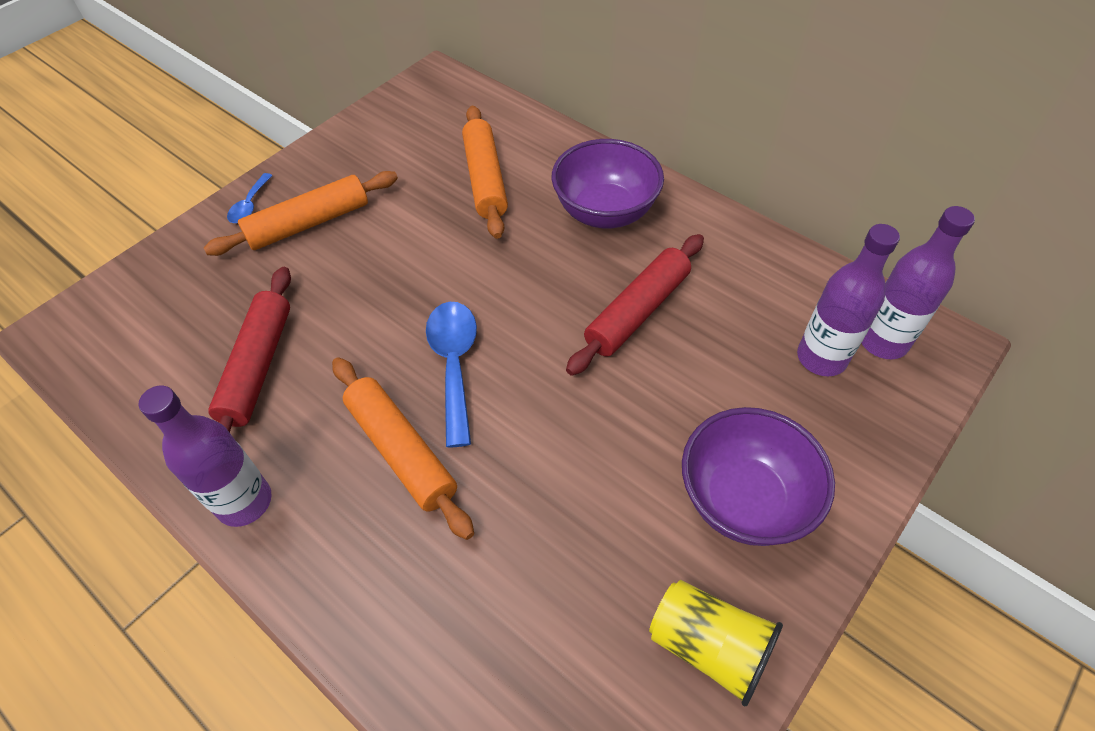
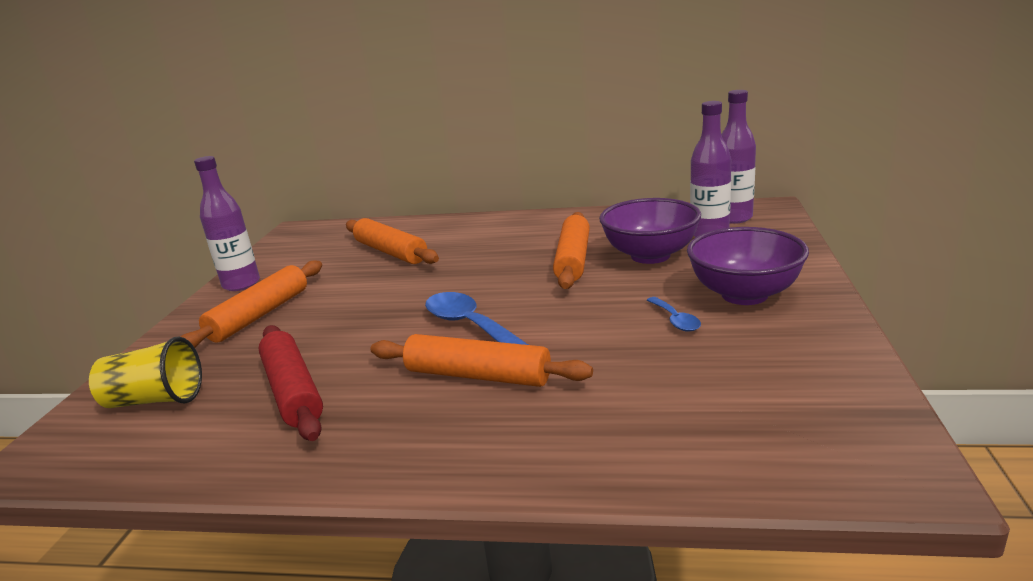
camera: 30 degrees left, 30 degrees down
purple bottle [139,386,272,527] -> purple bottle moved to [194,156,260,291]
blue spoon [227,173,273,223] -> blue spoon moved to [647,297,701,332]
purple bowl [552,139,664,228] -> purple bowl moved to [599,198,701,264]
red rolling pin [566,234,704,376] -> orange rolling pin [553,212,590,289]
yellow cup [649,580,783,706] -> yellow cup moved to [89,337,202,408]

